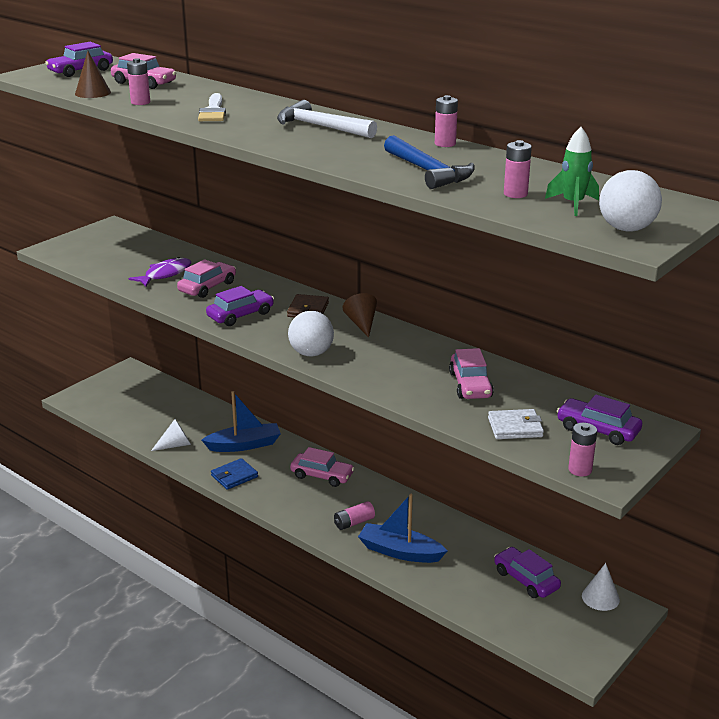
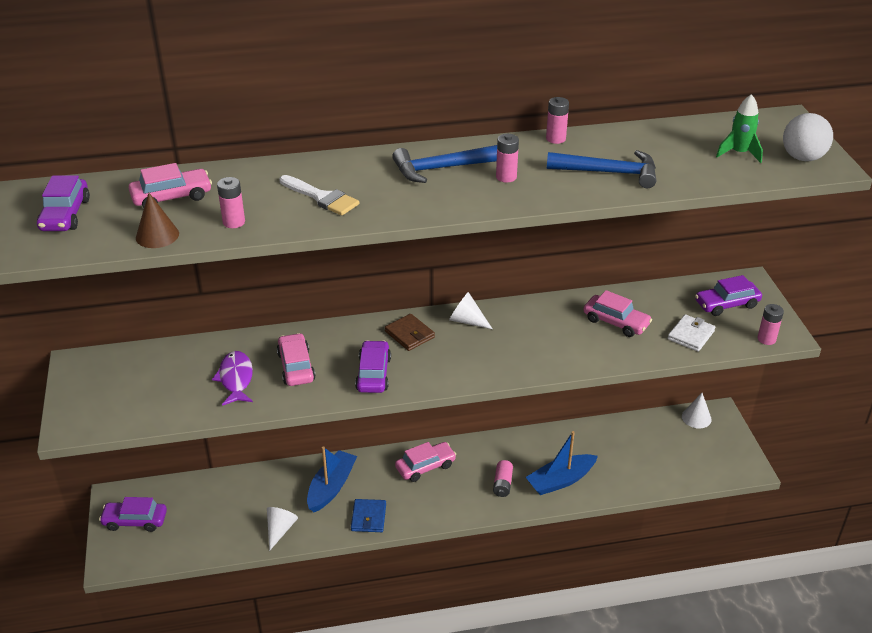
camera: 50 degrees left, 10 degrees up
white hammer [277,100,377,138] -> blue hammer [392,145,497,183]
white ball [288,311,334,356] -> none
brown cone [343,293,377,338] -> white cone [449,292,492,329]
purple car [494,547,561,598] -> purple car moved to [99,497,167,532]
pink battery [504,140,532,198] -> pink battery moved to [496,134,519,182]

